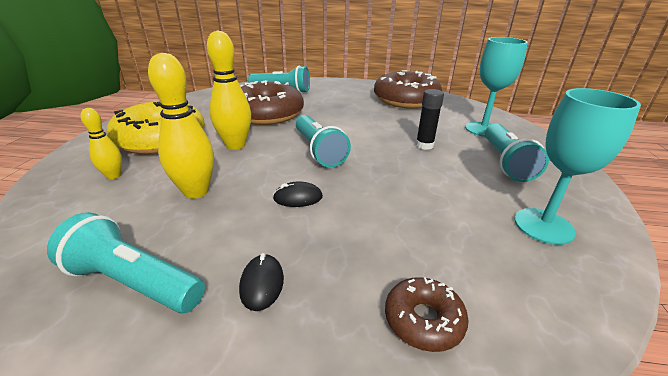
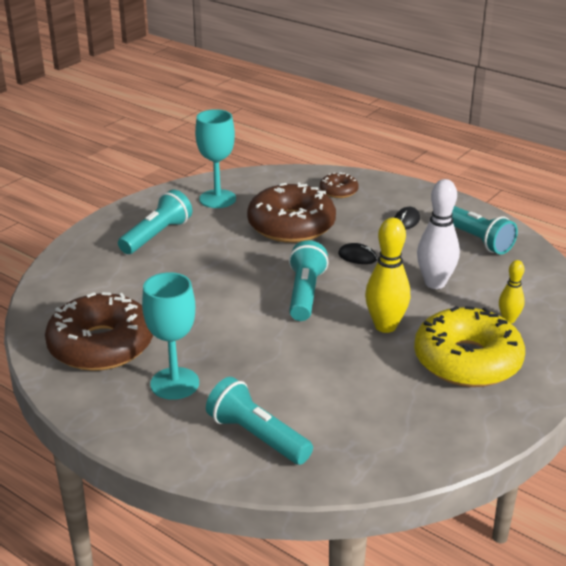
camera: 150 degrees left, 0 degrees up
yellow bowling pin [148,53,214,199] -> white bowling pin [417,179,460,289]
brown donut [240,80,304,125] -> brown donut moved to [247,182,336,243]
black glue stick [416,89,444,150] -> none
turquoise goblet [465,37,528,137] -> turquoise goblet moved to [142,272,199,400]

